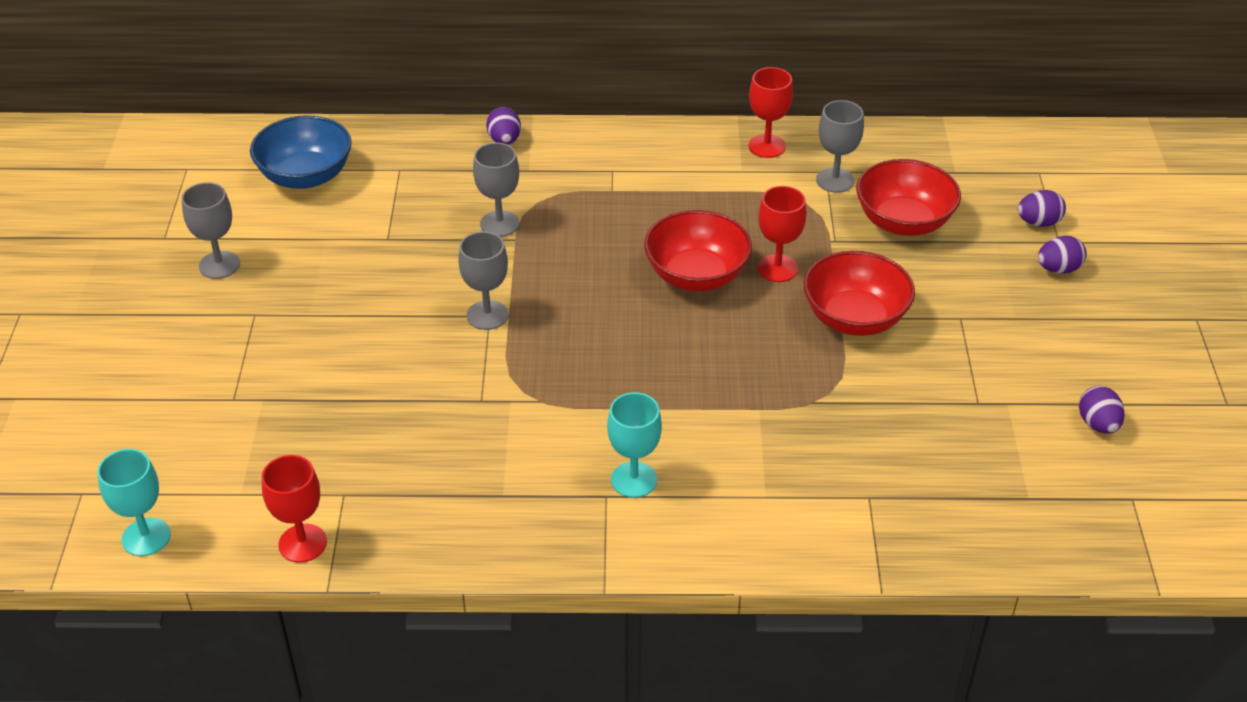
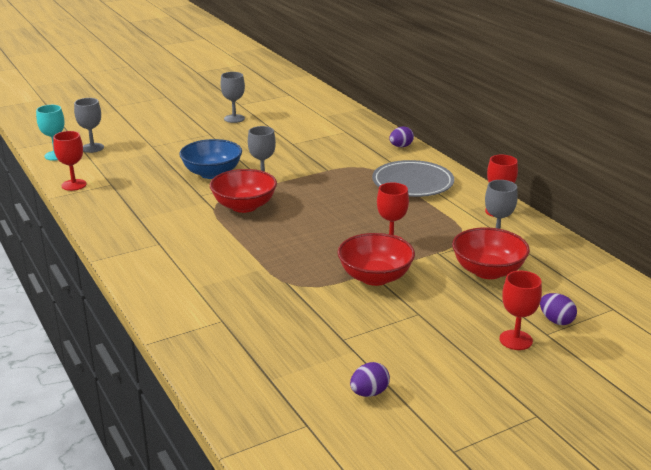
camera: 60 degrees right, 15 degrees down
blue bowl [250,115,352,189] -> blue bowl moved to [179,139,242,179]
grey goblet [473,142,520,237] -> grey goblet moved to [74,98,104,153]
turquoise goblet [607,392,662,498] -> none
red bowl [644,210,752,291] -> red bowl moved to [210,169,277,213]
purple egg [1038,236,1087,274] -> red goblet [500,271,542,350]
none -> grey plate [372,160,454,197]

